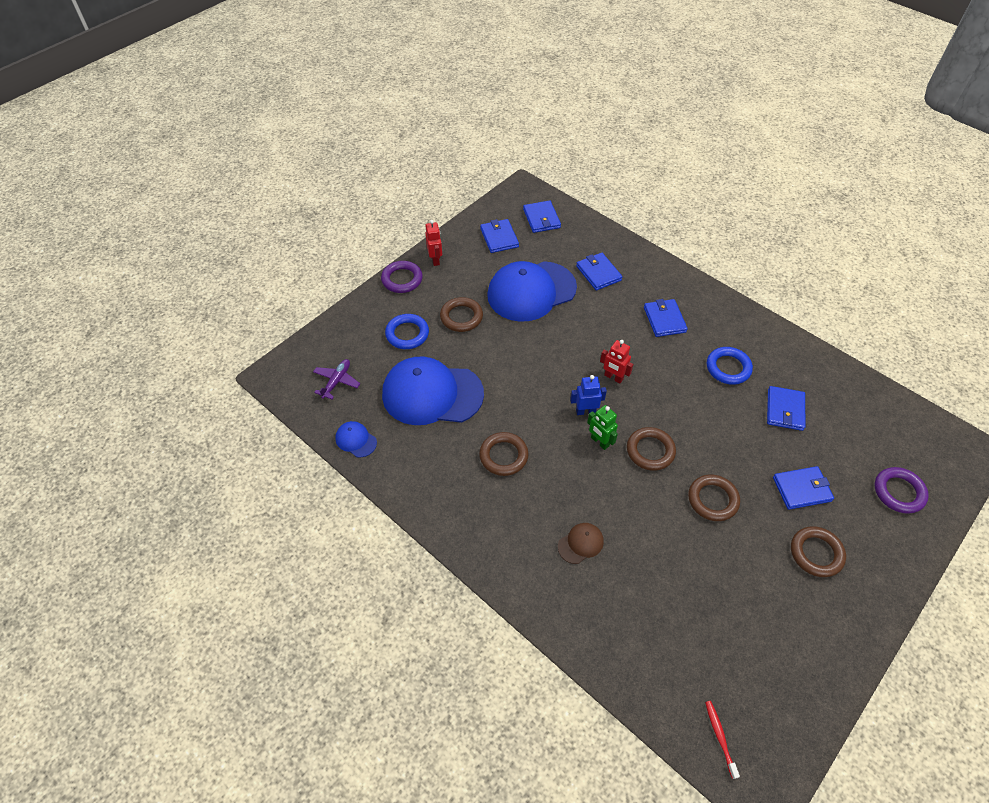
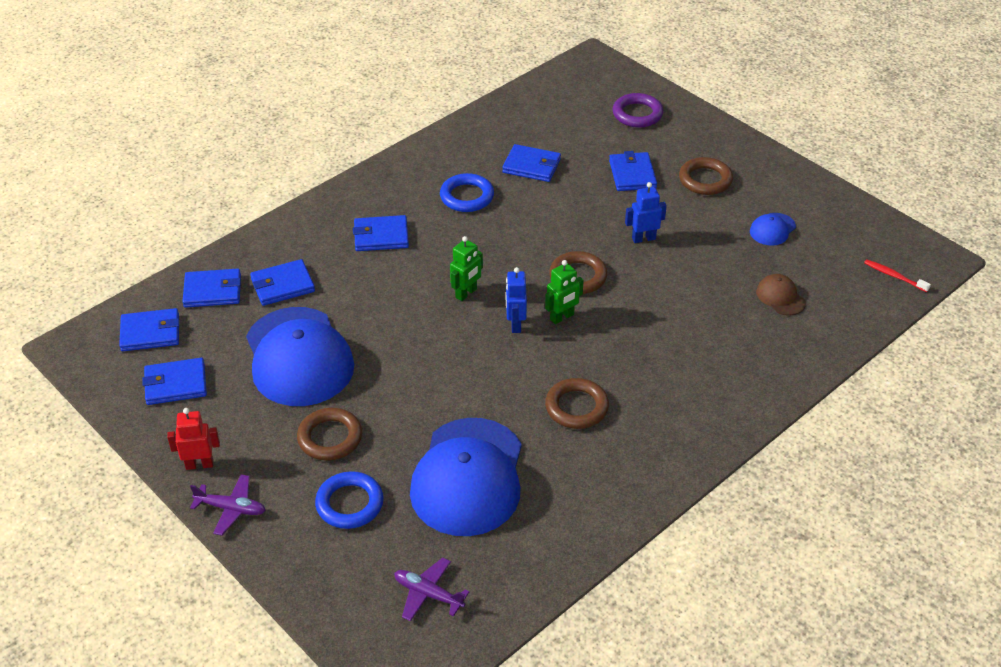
camera: 85 degrees left, 10 degrees down
blue cap [335,421,377,458] -> blue cap moved to [750,213,796,246]
purple ring [381,261,423,293] -> purple plane [190,474,265,536]
brown cap [558,523,604,564] -> brown cap moved to [756,274,806,316]
red robot [600,340,633,383] -> green robot [450,236,483,301]
brown ring [688,474,740,521] -> blue robot [625,182,667,243]
red toothbrush [705,701,740,779] -> red toothbrush turned 45 degrees clockwise [864,259,931,292]
none -> blue wallet [182,269,241,308]

